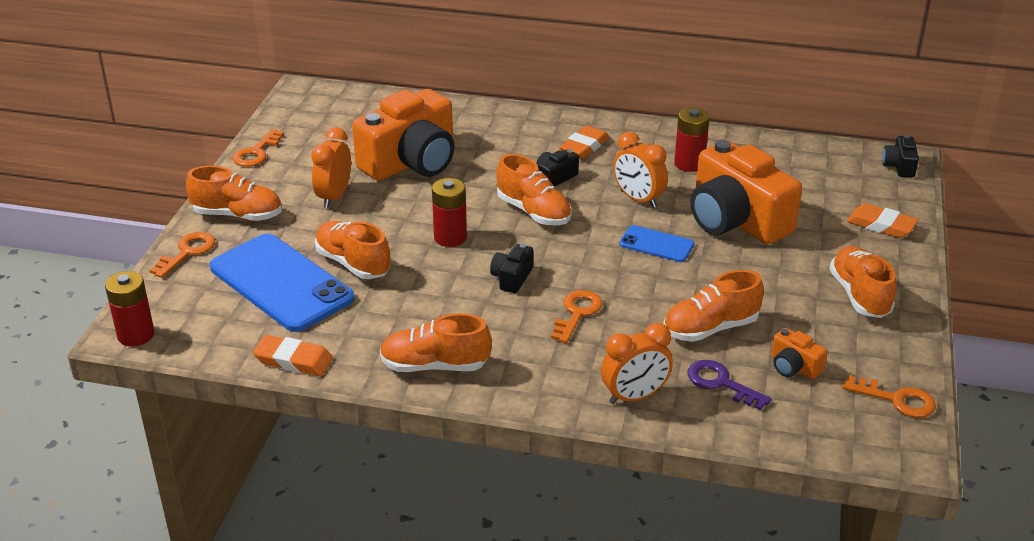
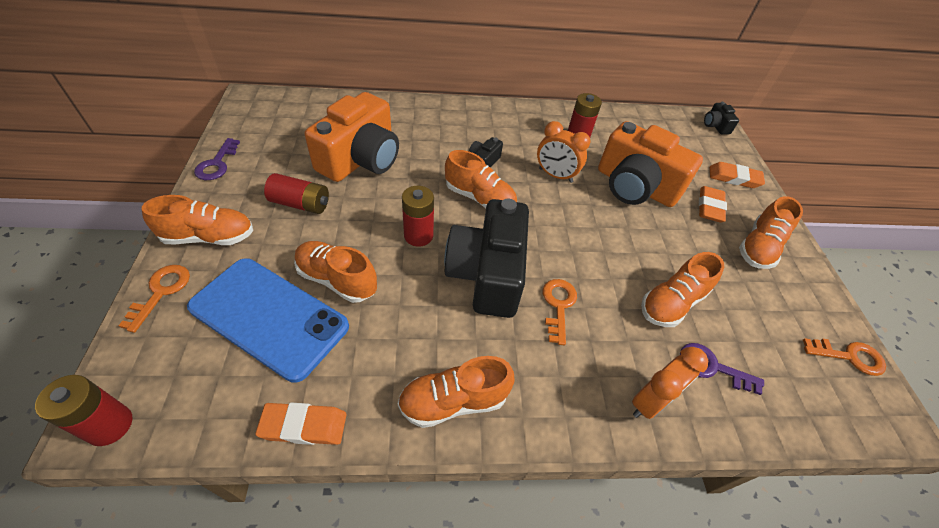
camera: 20 degrees left, 15 degrees up
orange key [232,129,284,167] -> purple key [194,138,240,180]
orange clock [311,127,351,208] -> red battery [264,173,329,214]
black camera [490,244,533,293] -> black camera [444,199,529,318], size x2.36
orange eraser [559,126,609,159] -> orange eraser moved to [699,186,727,223]
blue phone [619,225,694,262] -> none
orange camera [771,328,827,379] -> none
orange shoe [830,246,896,318] -> orange shoe turned 120 degrees counterclockwise [739,196,803,269]

